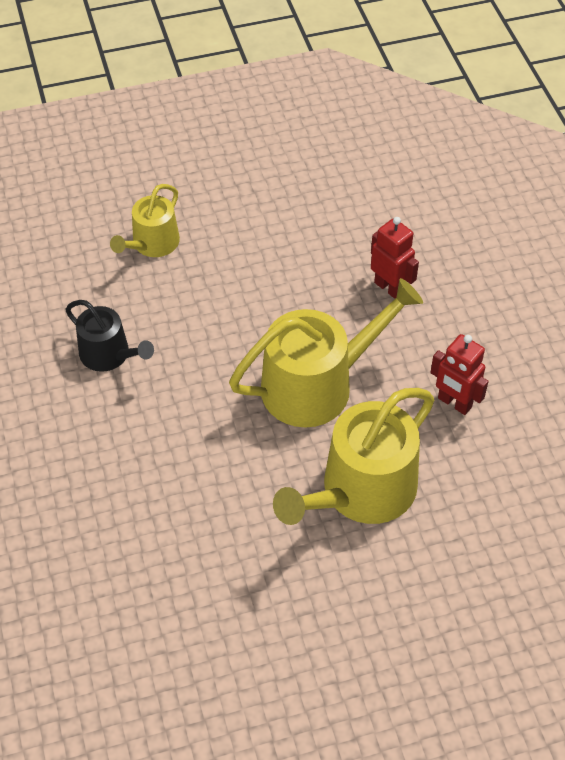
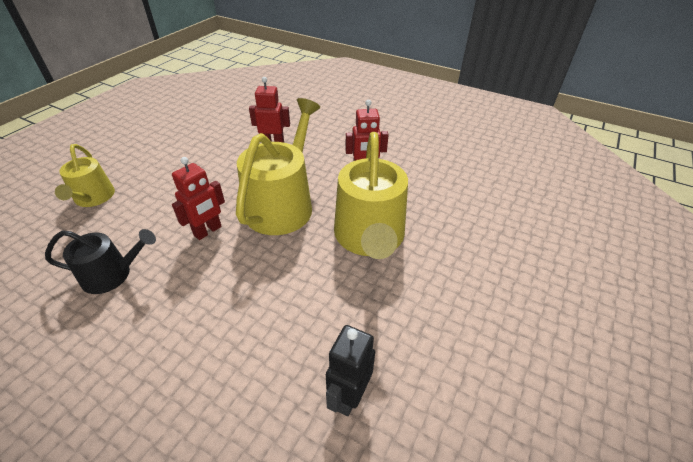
camera: 45 degrees left, 10 degrees down
none -> red robot [172,157,225,240]
none -> black robot [326,325,375,416]

